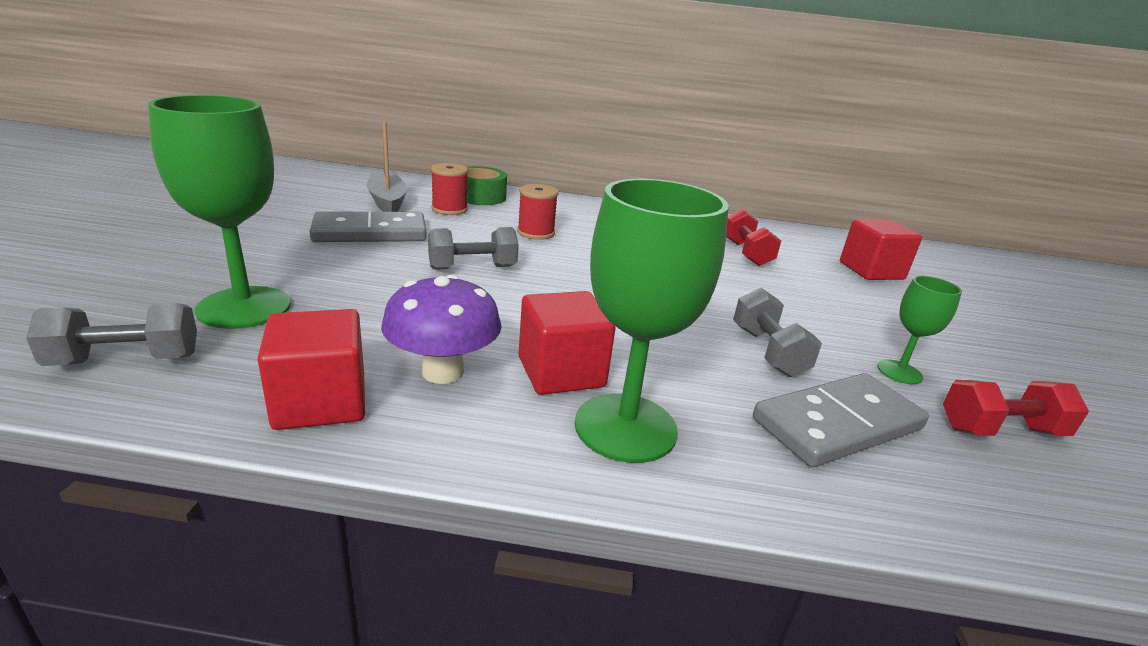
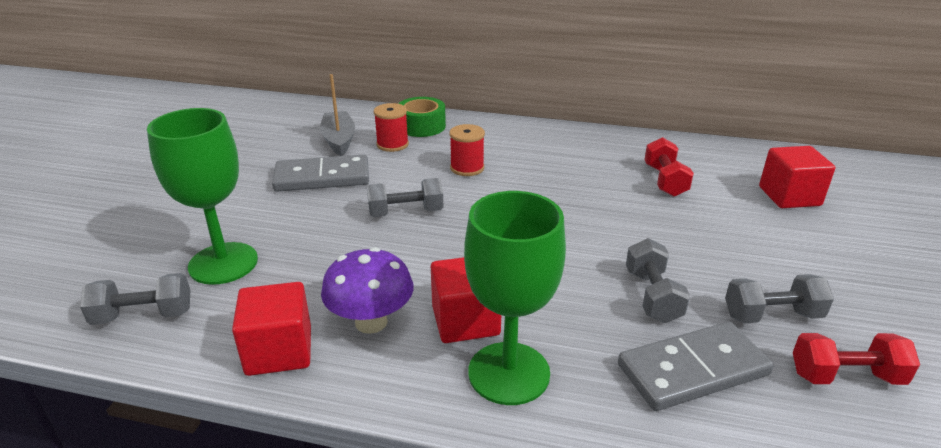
camera: 10 degrees right, 5 degrees up
green goblet [877,276,962,384] -> grey dumbbell [725,274,834,323]

